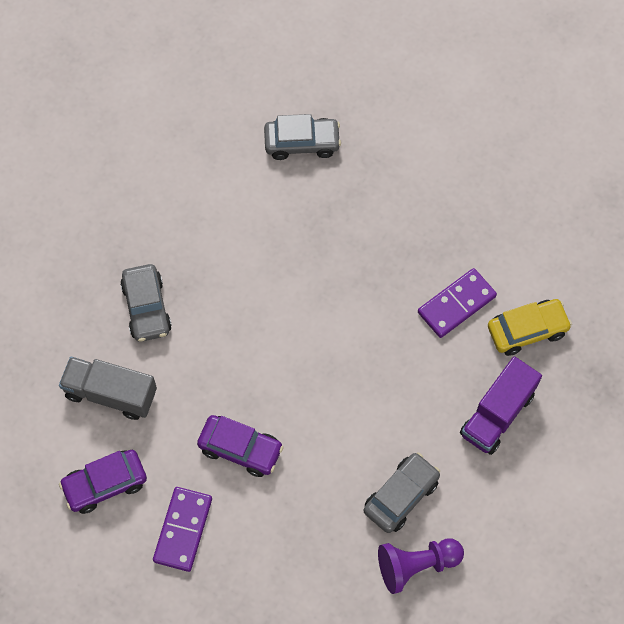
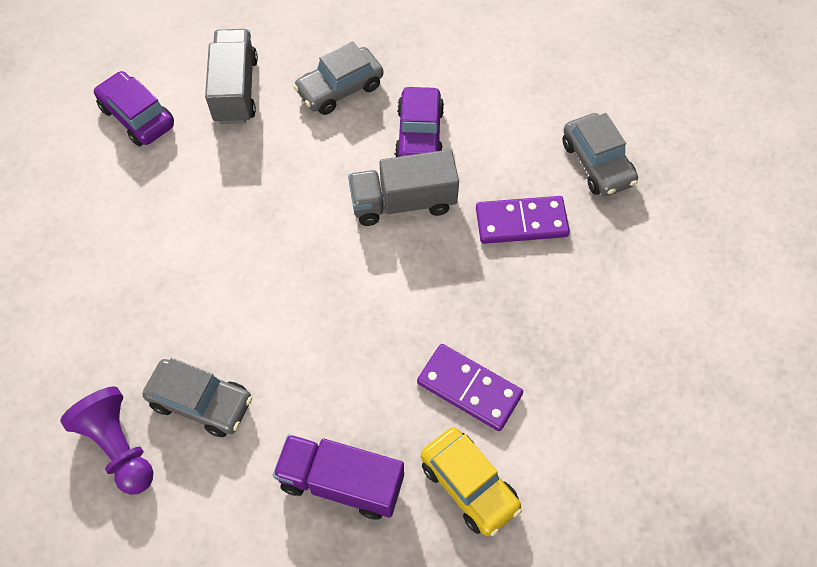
camera: 70 degrees right, 5 degrees down
purple domino [153,487,212,572] -> purple domino moved to [476,196,570,244]
purple car [197,415,284,477] -> purple car moved to [395,87,444,157]
none -> grey truck [348,150,459,226]

